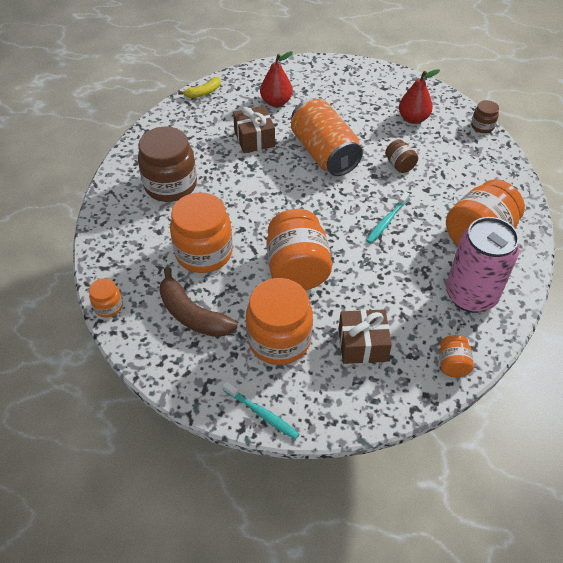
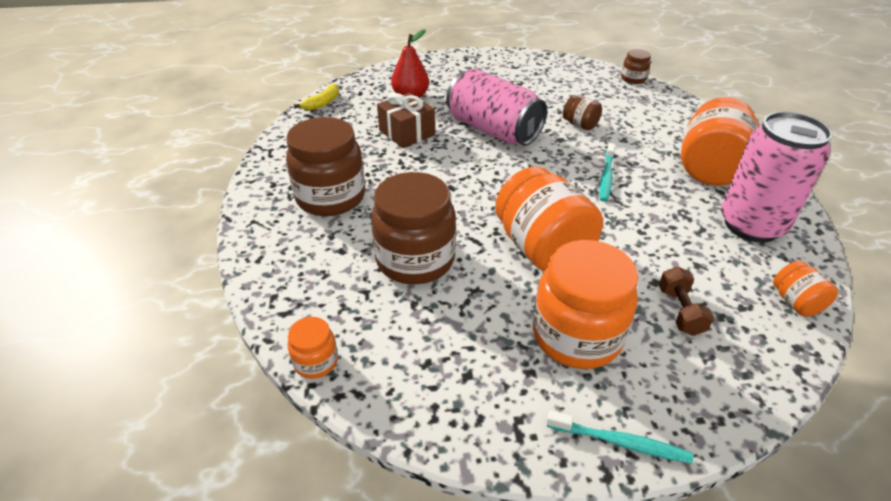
camera: 20 degrees left, 10 degrees down
brown banana [159,267,237,337] -> none
orange jar [170,192,233,273] -> brown jar [371,172,456,284]
orange can [291,98,363,176] -> pink can [446,68,547,146]
brown gift [339,309,392,364] -> brown dumbbell [659,266,714,336]
red pear [399,69,440,124] -> none

